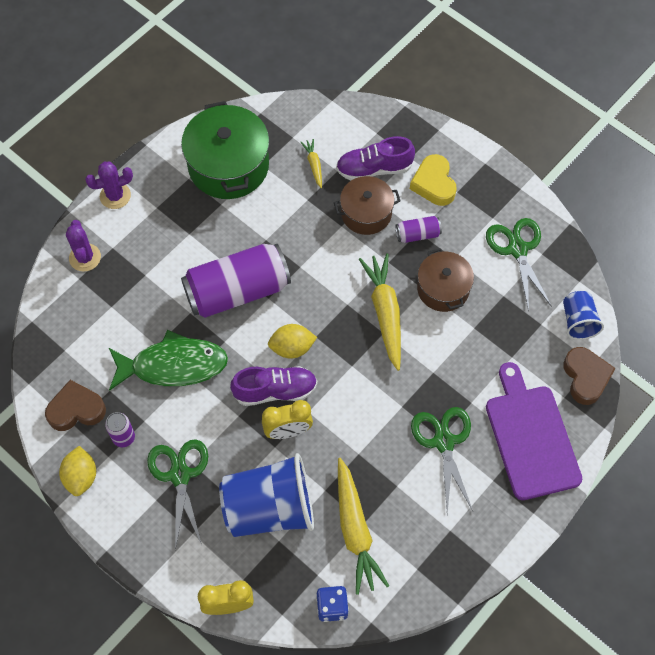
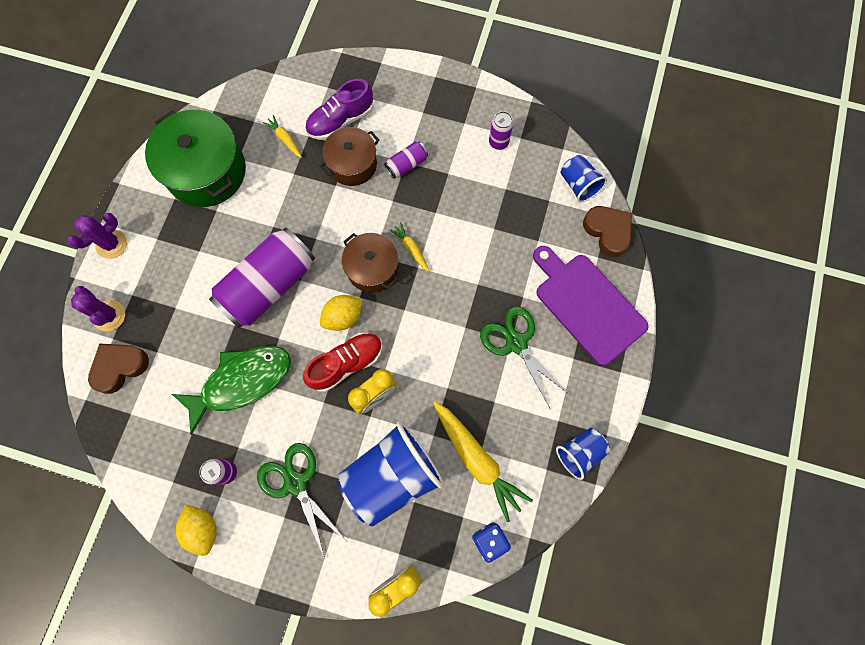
camera: 25 degrees left, 10 degrees up
brown heart [45,380,106,431] -> brown heart moved to [88,343,149,394]
purple shoe [230,366,317,406] -> red shoe [303,333,383,392]
yellow carrot [359,253,401,371] -> yellow carrot [390,222,429,272], size x0.48
yellow heart [410,154,457,206] -> none
brown pot [417,248,474,312] -> brown pot moved to [342,233,398,293]
green scissors [486,218,552,312] -> purple can [489,111,513,150]
none -> blue cup [556,428,610,480]

